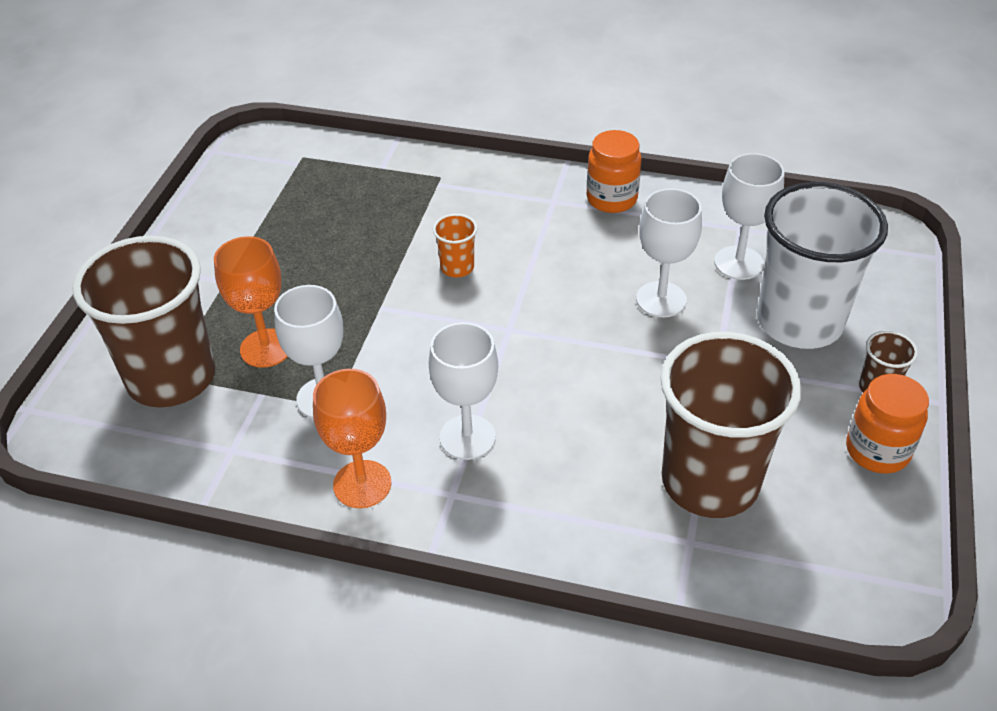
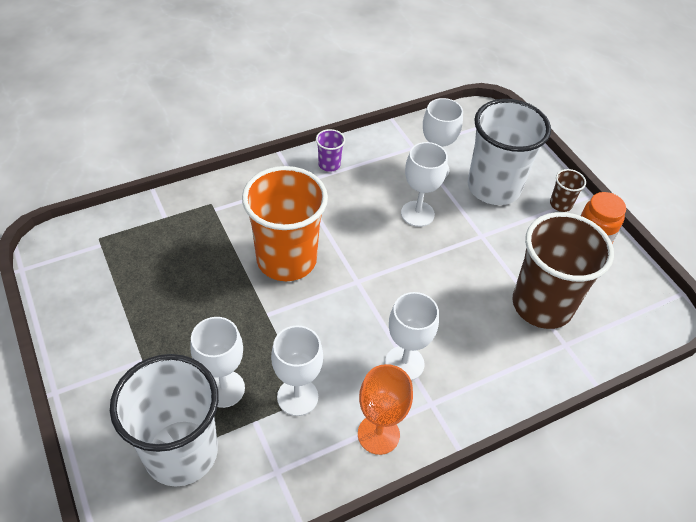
camera: 45 degrees left, 5 degrees up
brown cup [72,236,216,407] -> white cup [110,354,219,486]
orange goblet [214,236,288,368] -> white goblet [190,317,245,408]
orange cup [433,214,477,277] -> orange cup [242,166,328,281], size x2.42
orange jar [586,130,641,213] -> purple cup [316,129,345,172]

